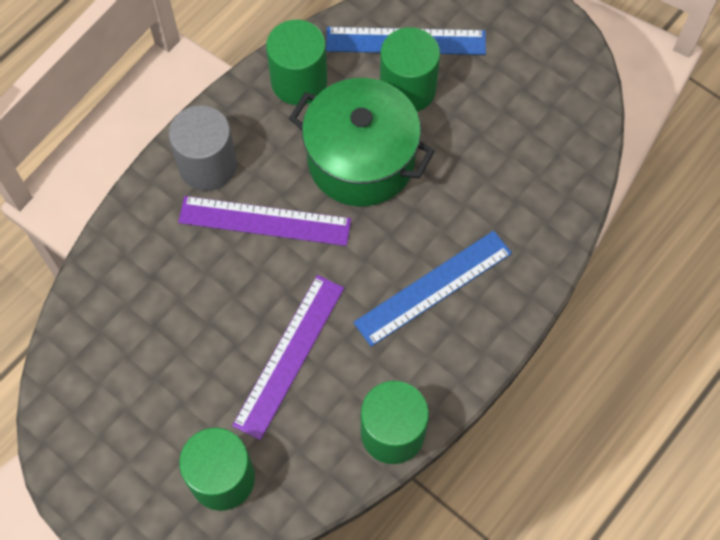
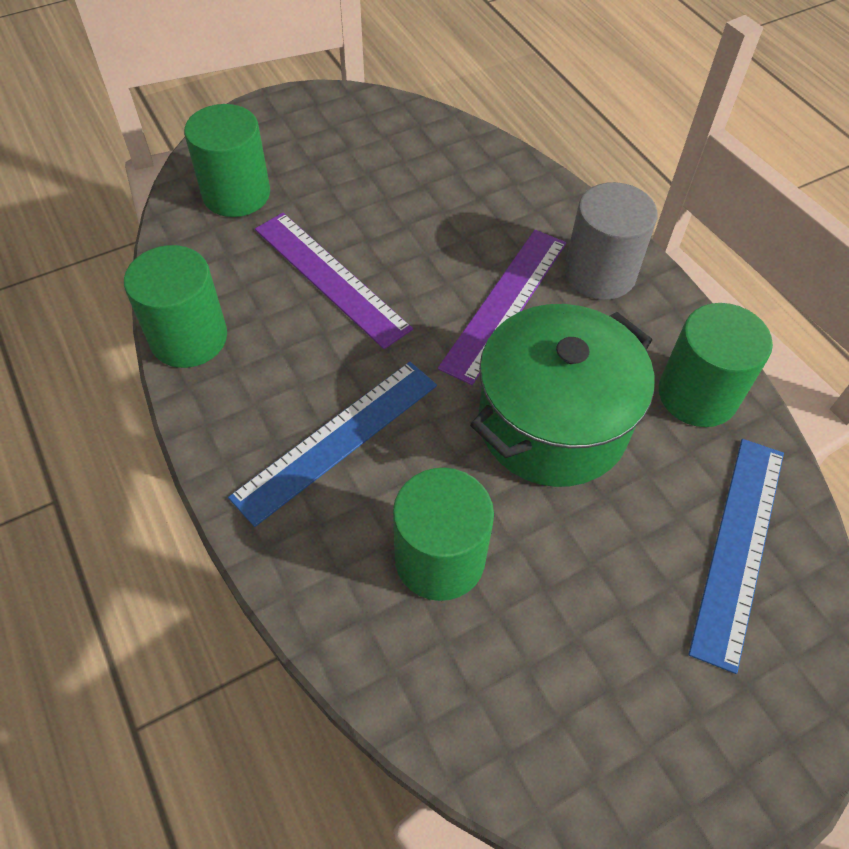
camera: 110 degrees right, 10 degrees down
blue ruler [353,231,512,347] -> blue ruler turned 60 degrees clockwise [228,362,437,527]
green cylinder [380,27,440,112] -> green cylinder moved to [393,468,494,601]

